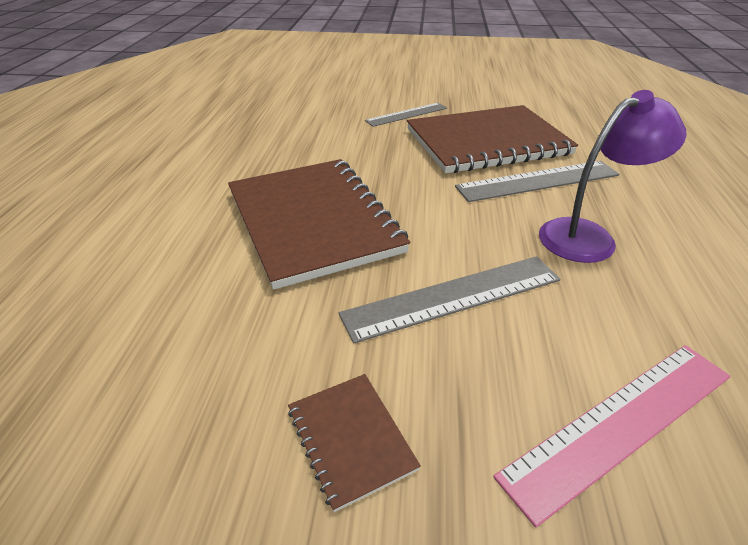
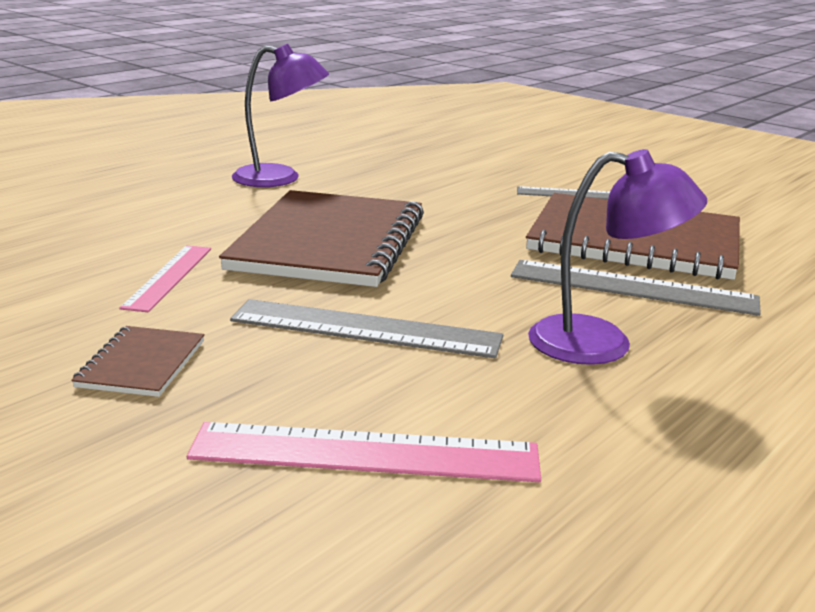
camera: 35 degrees right, 15 degrees down
none -> pink ruler [119,245,211,312]
none -> purple lamp [232,44,329,187]

